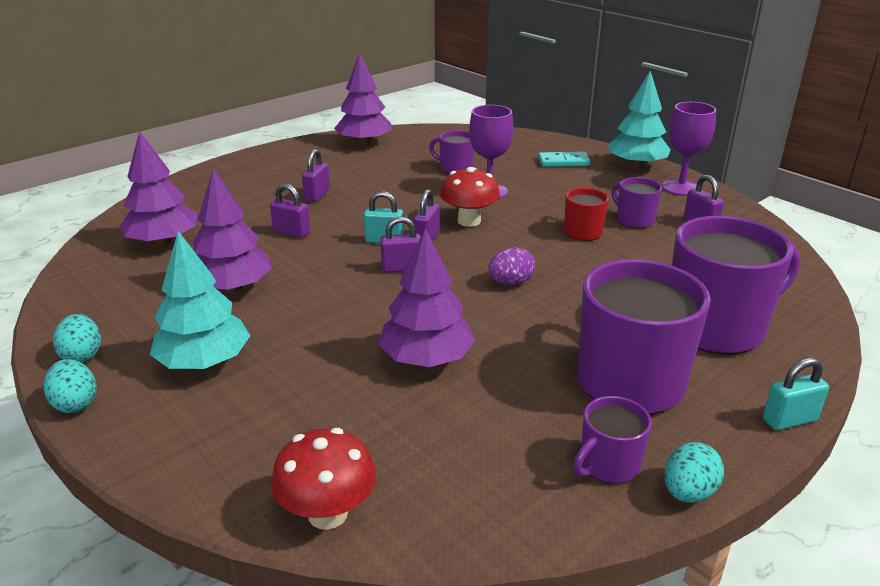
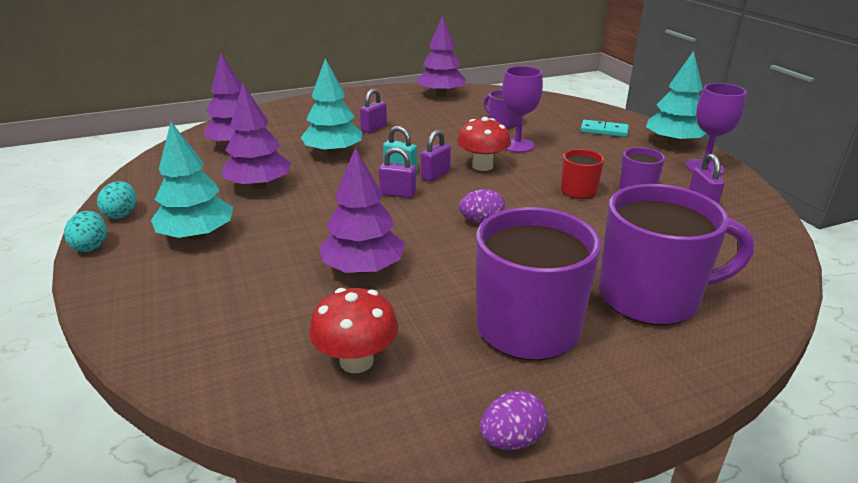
camera: 20 degrees right, 0 degrees up
purple padlock [270,184,310,238] -> turquoise tree [301,59,362,156]
red mushroom [271,428,376,530] -> red mushroom moved to [309,288,398,373]
purple mug [573,396,652,484] -> none
turquoise egg [664,442,724,503] -> purple egg [480,390,548,450]
turquoise padlock [763,358,829,430] -> none

